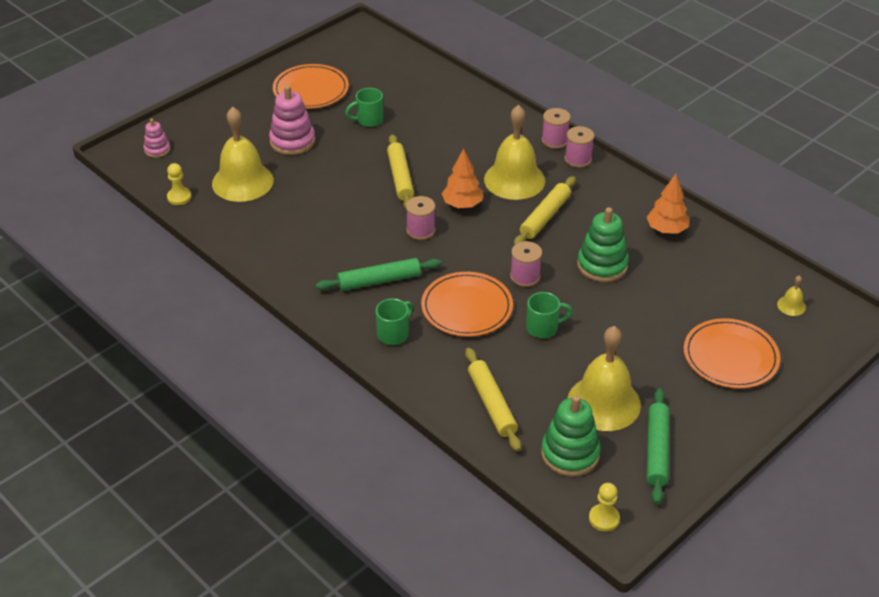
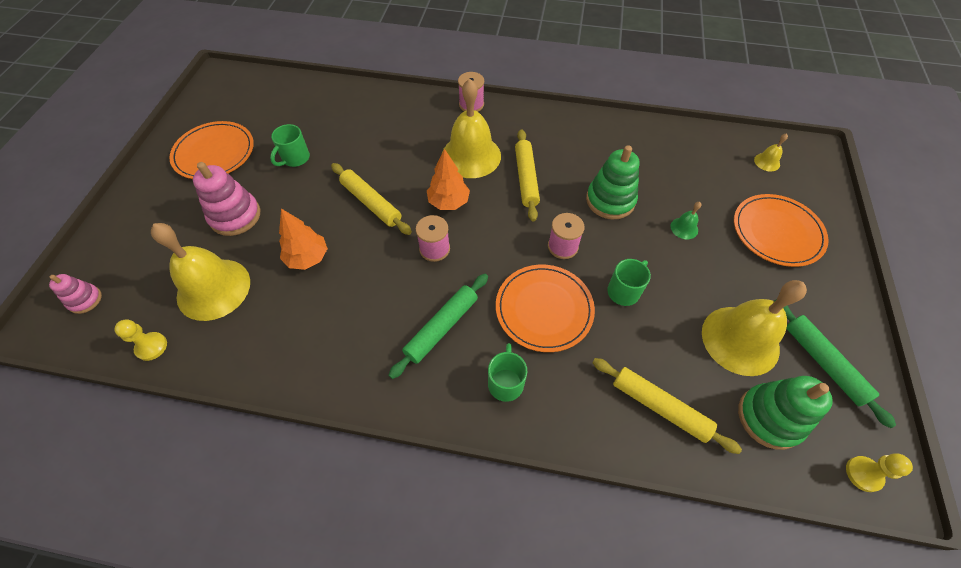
camera: 35 degrees left, 15 degrees up
pink spool [564,126,594,168] -> none
orange tree [647,174,689,234] -> orange tree moved to [279,209,328,270]
none -> green bell [671,202,701,239]

